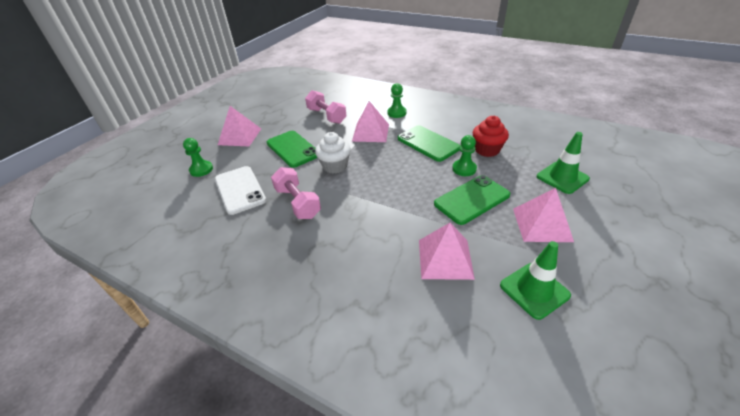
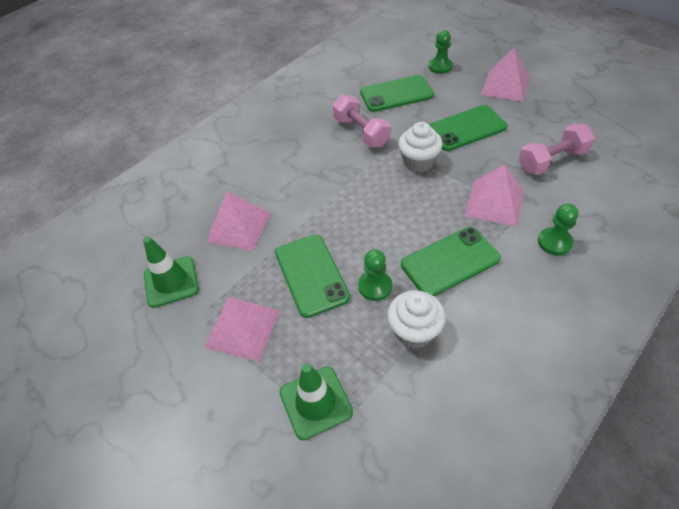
camera: 105 degrees right, 10 degrees up
white phone [215,166,266,215] -> green phone [360,75,434,112]
pink dumbbell [271,167,321,219] -> pink dumbbell turned 75 degrees clockwise [333,94,390,147]
red cupcake [473,116,509,157] -> white cupcake [387,290,445,348]

